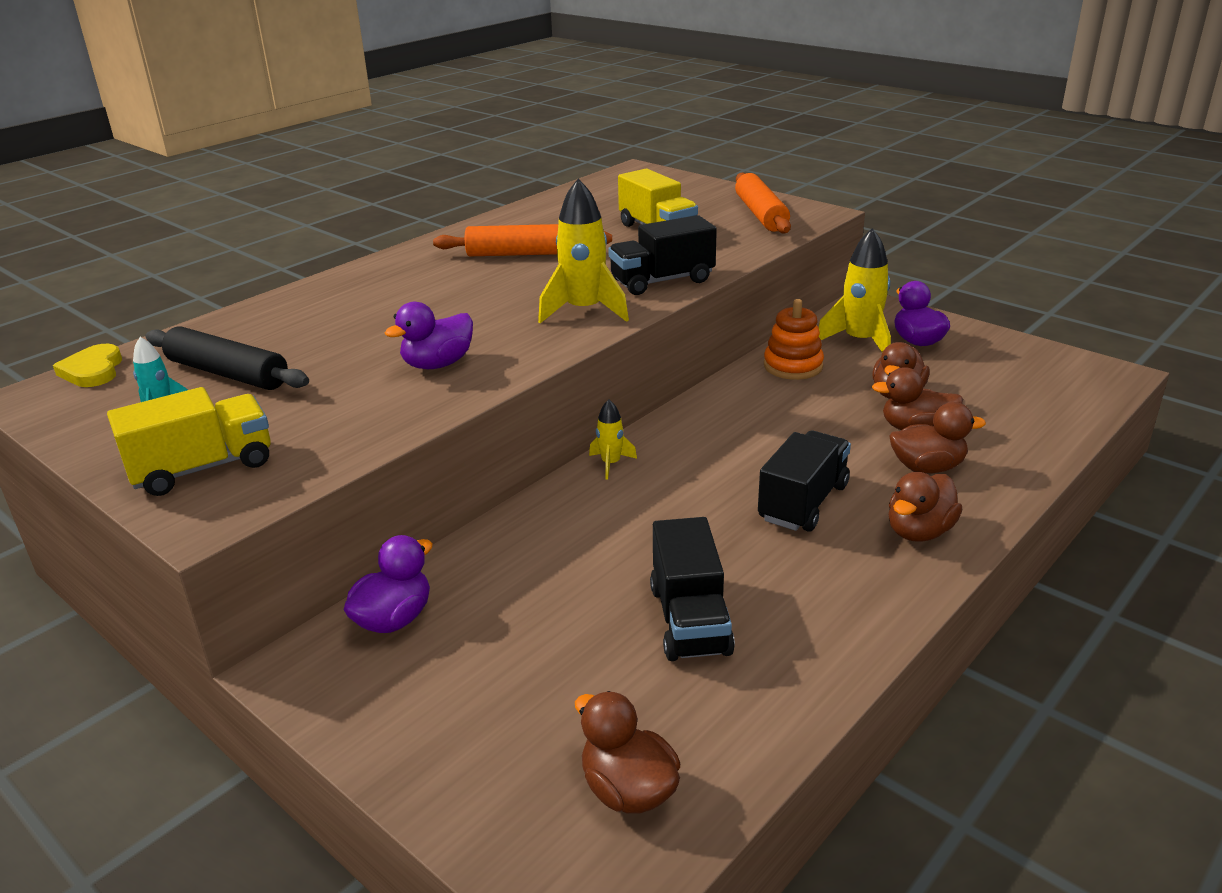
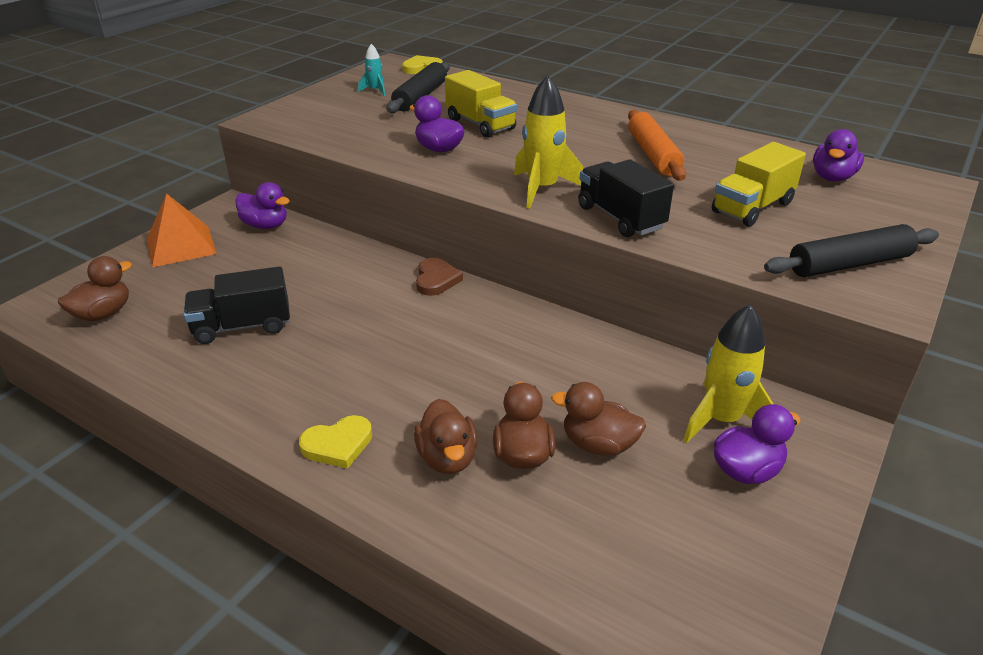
camera: 80 degrees right, 5 degrees up
yellow truck [107,387,271,496] -> yellow truck moved to [445,70,517,138]
yellow rocket [589,400,637,480] -> brown heart [416,258,463,296]
orange rolling pin [735,173,791,234] -> black rolling pin [764,224,939,277]
black truck [758,431,851,532] -> none
orange stacking toy [764,299,824,380] -> none
brown duck [888,472,962,542] -> yellow heart [299,415,372,469]
none -> orange pyramid [147,193,217,267]
none -> purple duck [813,129,864,182]

